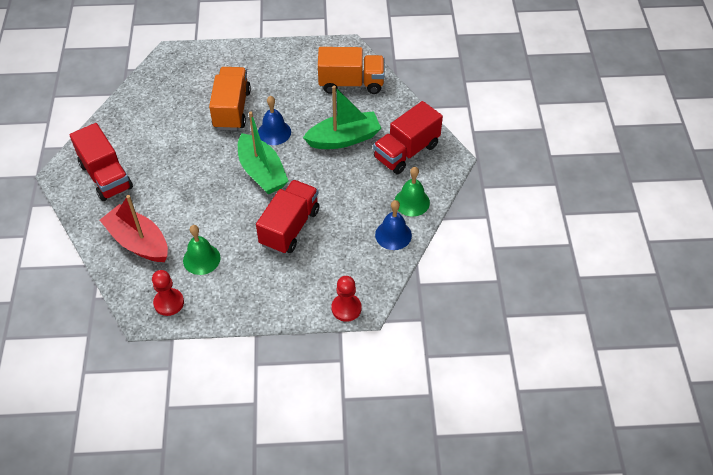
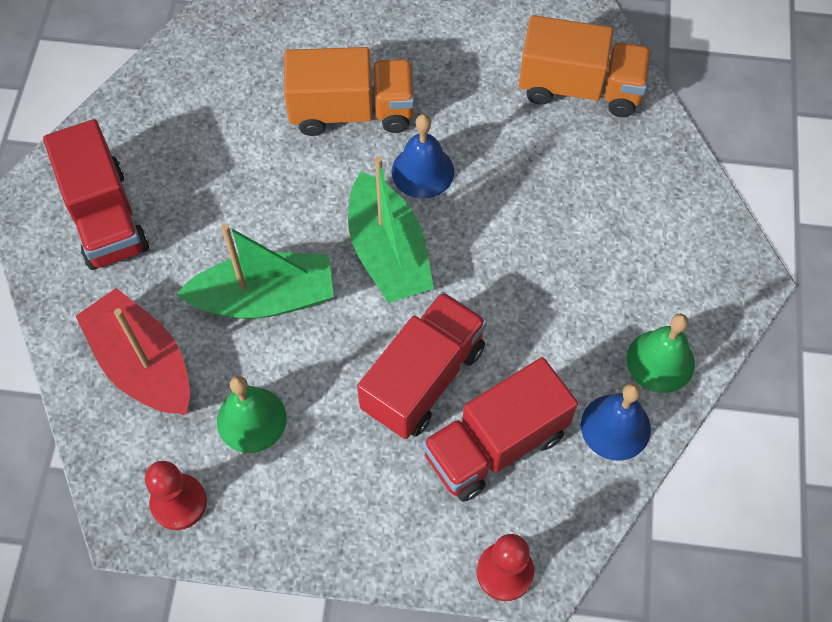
camera: 10 degrees right, 10 degrees up
orange truck [209,67,251,130] -> orange truck turned 75 degrees clockwise [284,47,415,136]
green boat [303,86,381,149] -> green boat moved to [176,224,334,319]
red truck [373,101,443,174] -> red truck moved to [422,357,578,502]

